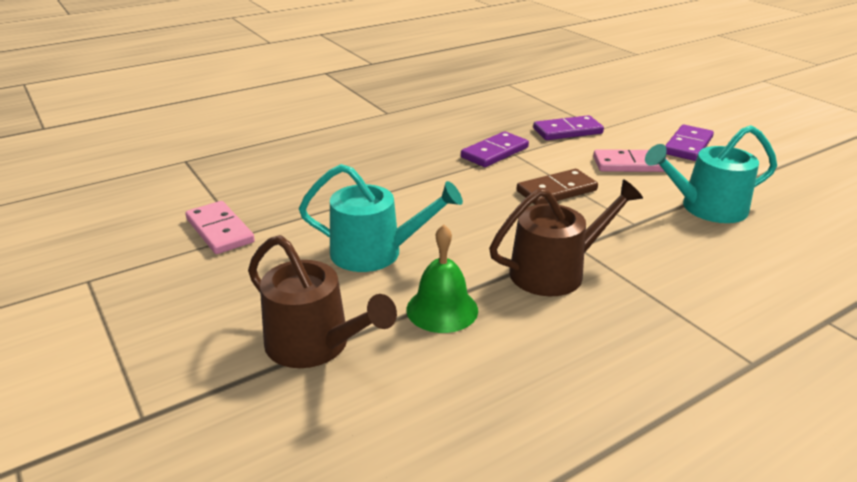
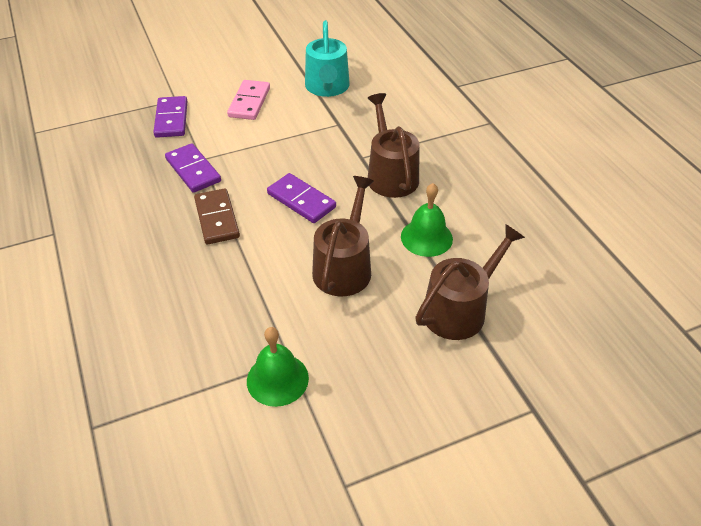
camera: 80 degrees left, 15 degrees up
pink domino [185,201,255,254] -> green bell [247,327,309,407]
turquoise watering can [299,164,463,272] -> brown watering can [312,176,374,297]
brown domino [517,169,598,205] -> brown domino moved to [194,188,240,245]
purple domino [665,125,714,161] -> purple domino moved to [267,173,336,223]

